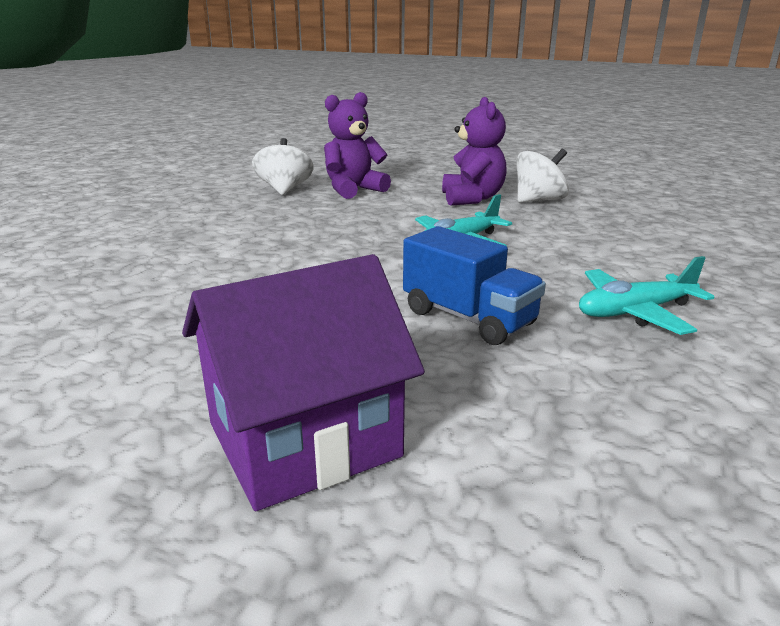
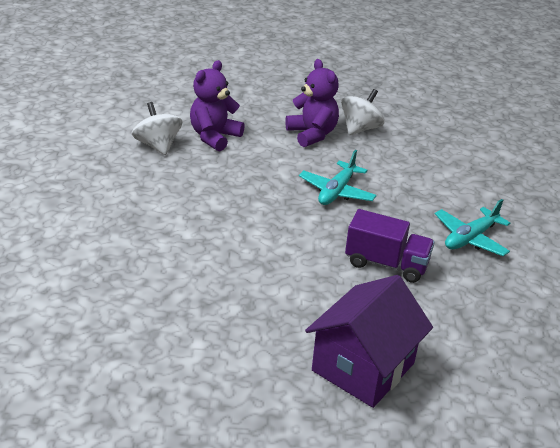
camera: 25 degrees left, 10 degrees up
blue truck [403,226,546,345] -> purple truck [345,209,435,283]

